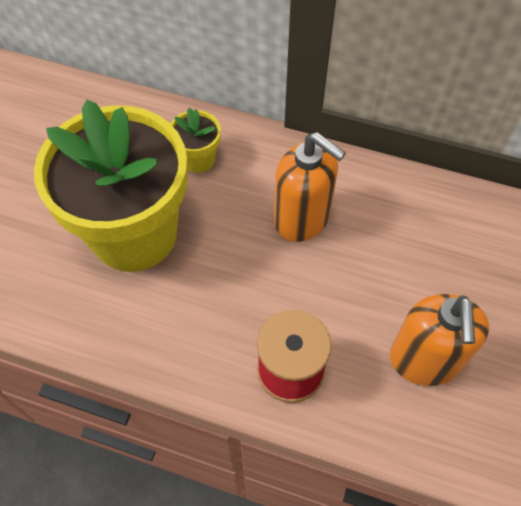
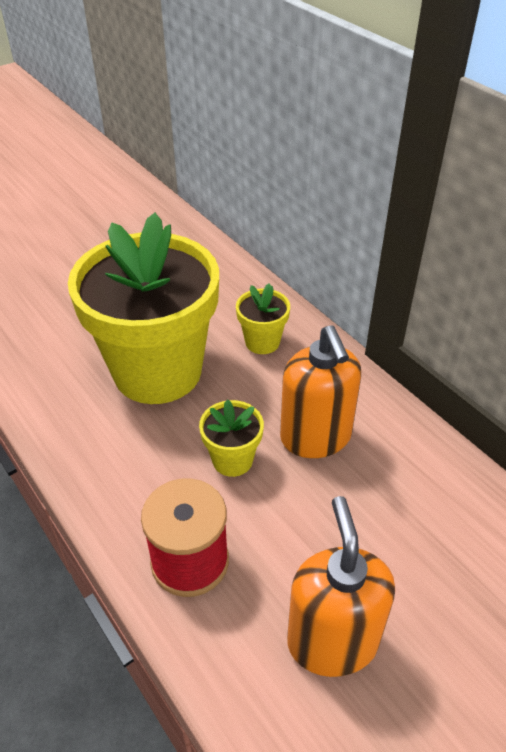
camera: 35 degrees right, 15 degrees down
orange soap dispenser [390,294,489,386] -> orange soap dispenser turned 135 degrees clockwise [287,496,395,677]
none -> yellow flower pot [199,400,264,477]

